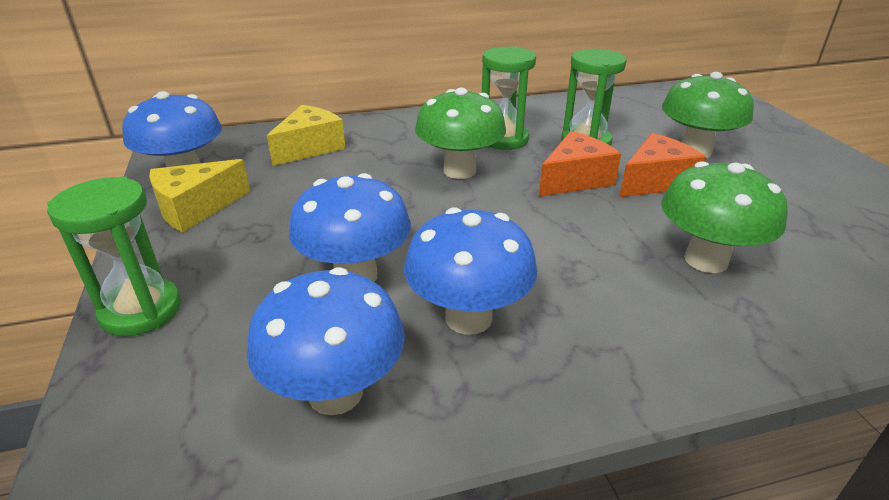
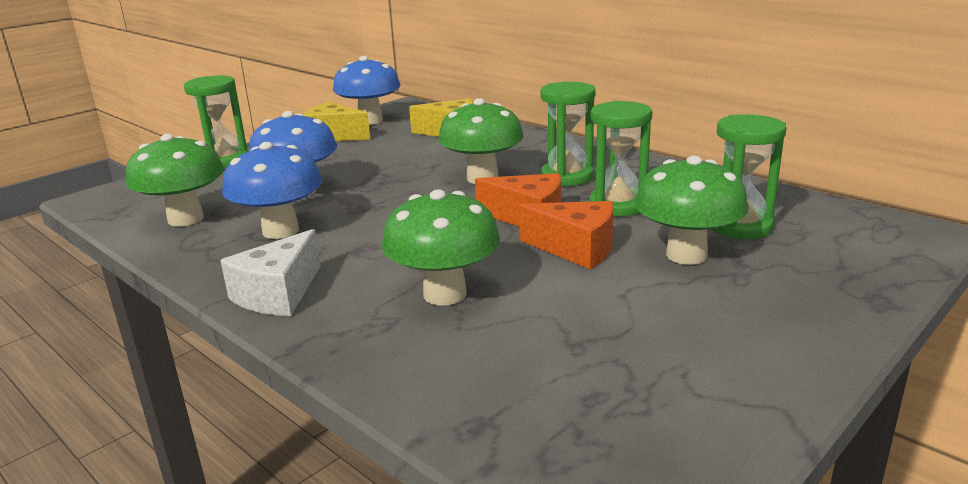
camera: 60 degrees right, 10 degrees down
blue mushroom [247,267,405,415] -> green mushroom [126,134,224,226]
none -> white cheese [220,229,321,316]
none -> green hourglass [711,114,786,239]

